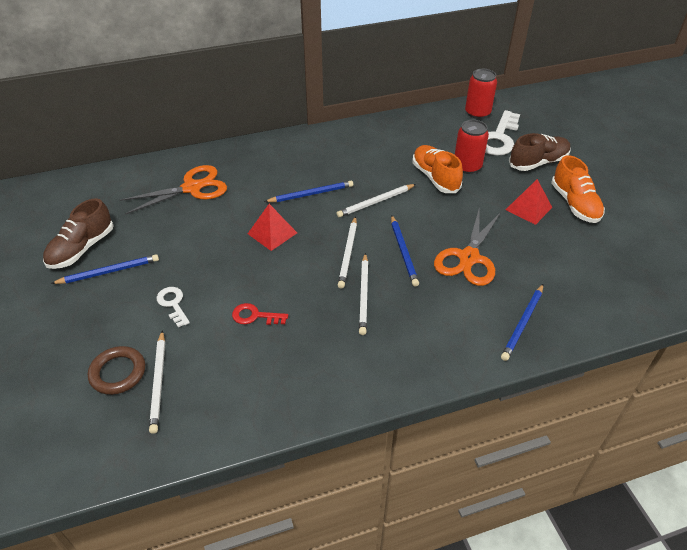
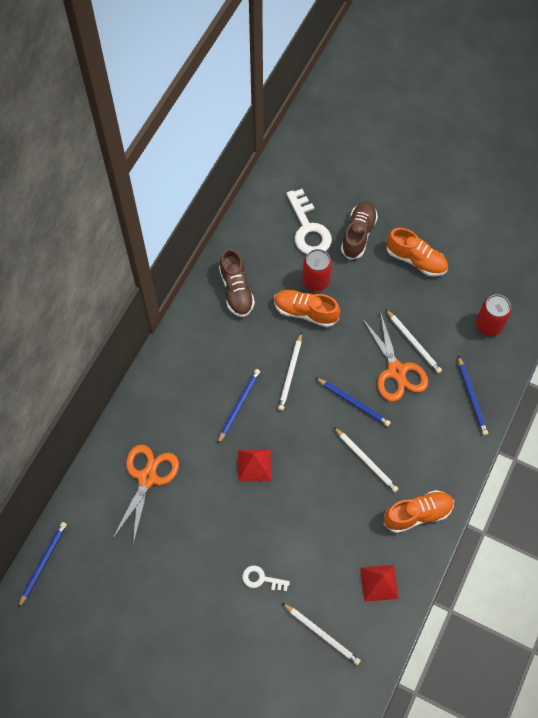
camera: 45 degrees left, 20 degrees up
brown shoe [43,198,114,269] -> brown shoe moved to [219,248,255,317]
blue pencil [51,254,159,284] -> blue pencil moved to [18,522,67,608]
brown ring [88,346,145,395] -> none
red key [232,303,288,325] -> none
white pencil [338,216,357,289] -> white pencil moved to [386,309,442,373]
red can [465,69,497,119] -> red can moved to [476,294,511,336]
red pyramid [506,179,552,225] -> red pyramid moved to [360,565,398,602]
none -> orange shoe [384,490,454,533]

